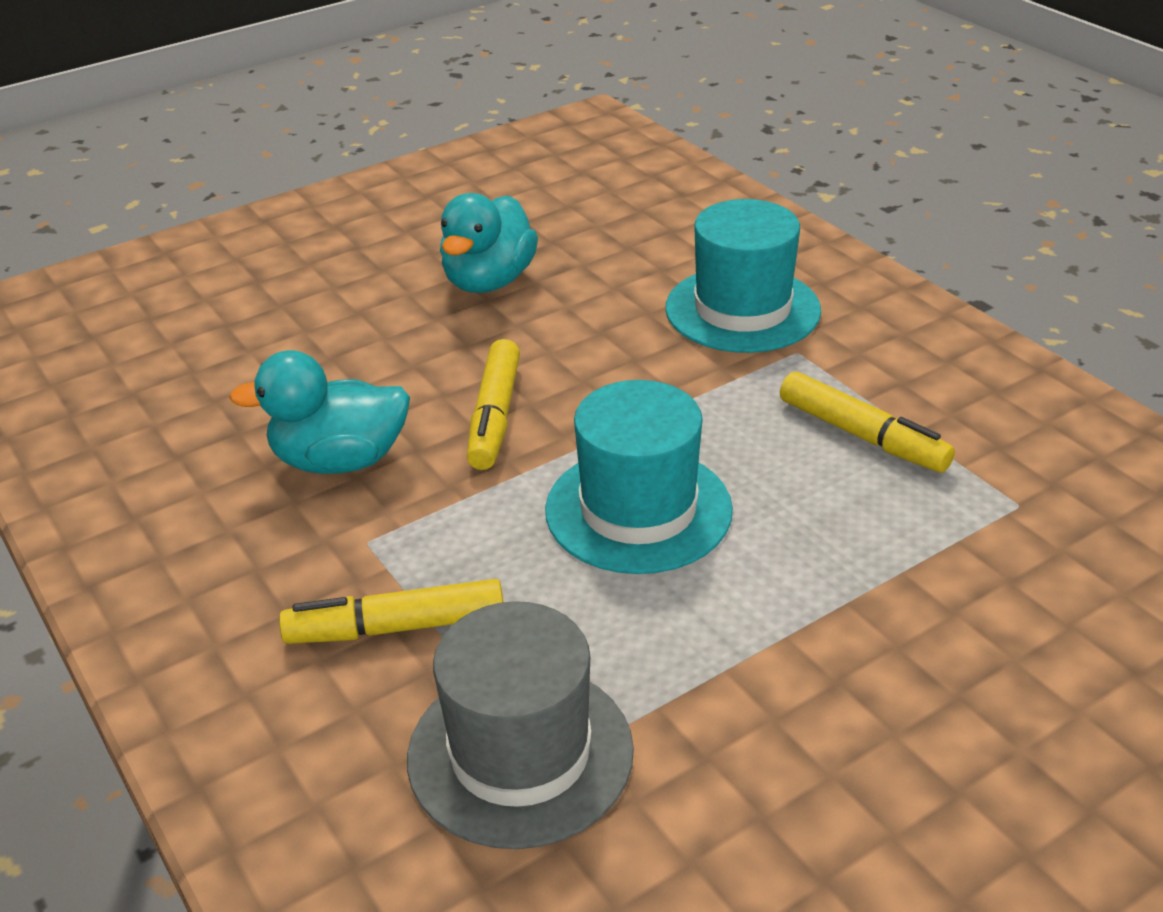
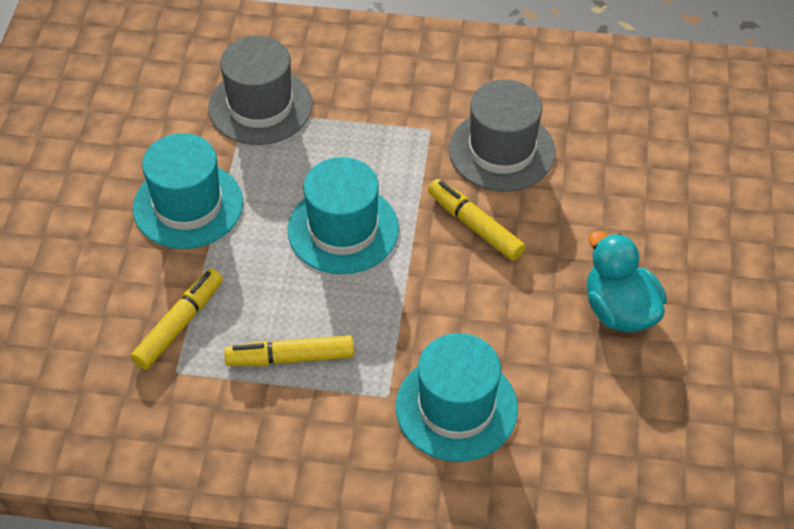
camera: 130 degrees right, 15 degrees up
turquoise duck [229,350,410,474] -> grey hat [449,79,555,192]
yellow marker [279,579,503,644] -> yellow marker moved to [131,269,223,370]
none -> turquoise hat [133,133,243,249]

